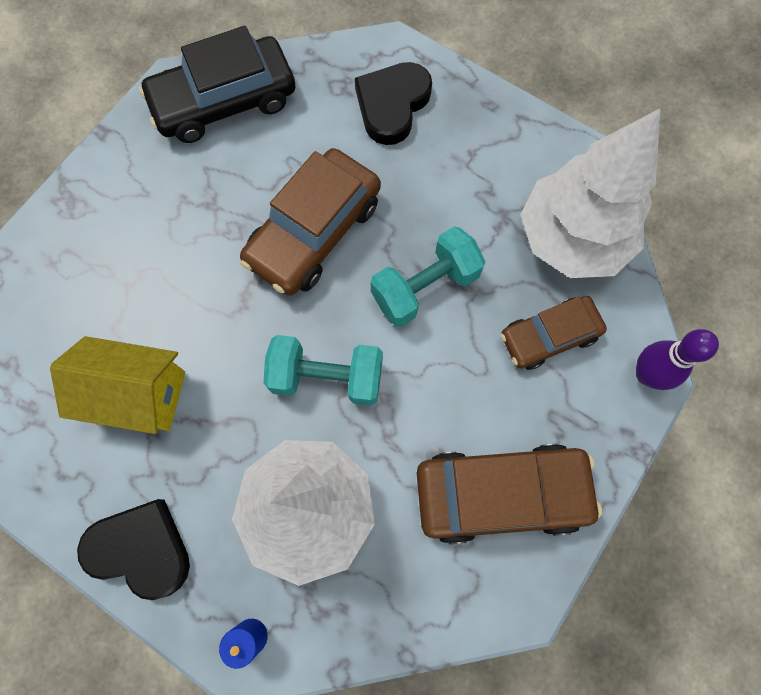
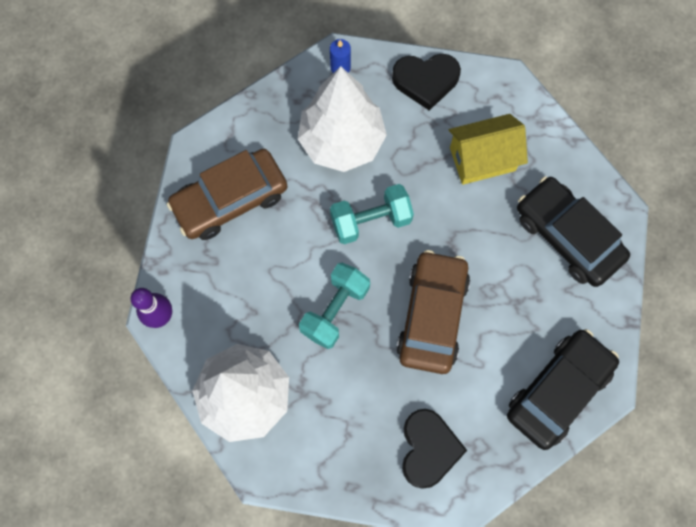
camera: 155 degrees right, 0 degrees up
brown car [501,296,607,370] -> none
none -> black car [517,177,630,287]

